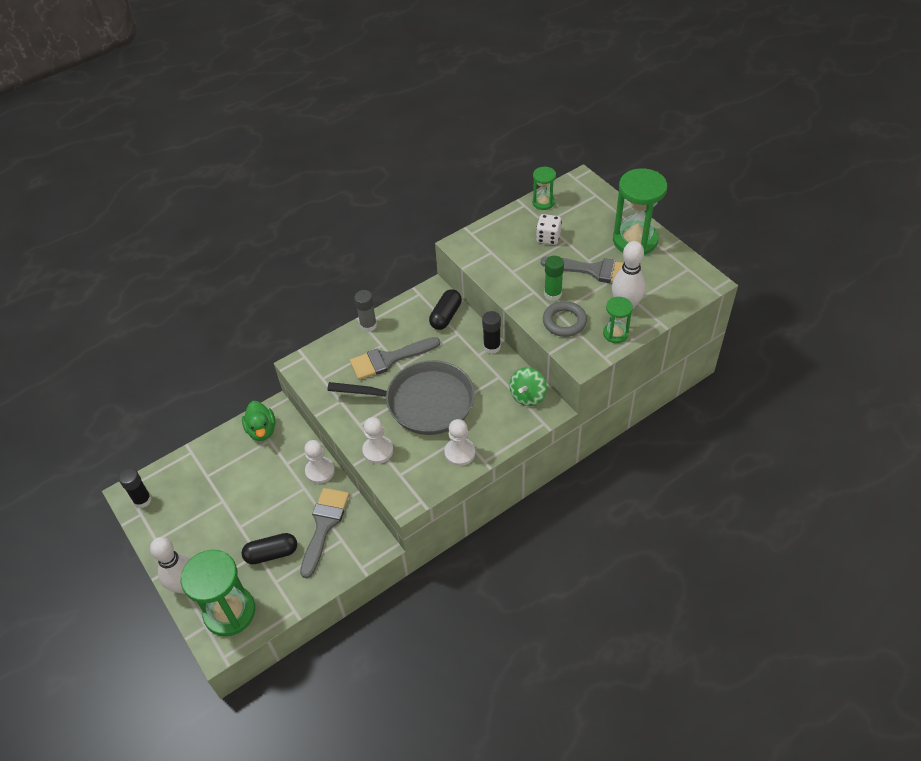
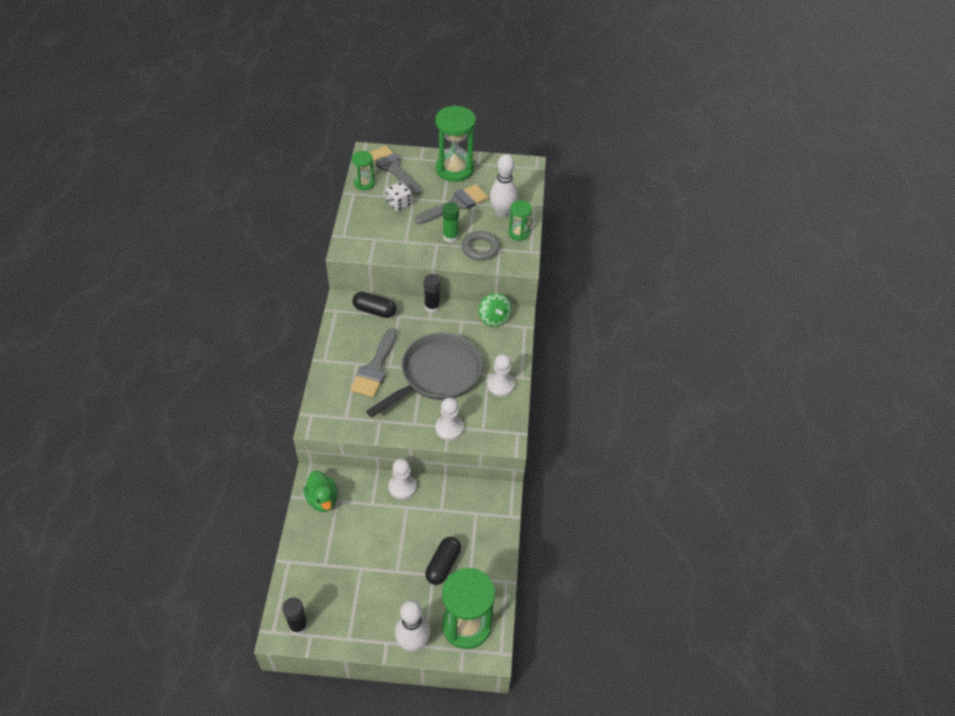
camera: 55 degrees left, 0 degrees up
green duck [242,401,275,441] -> green duck turned 45 degrees clockwise [303,471,338,512]
grey brush [300,488,349,578] -> grey brush moved to [369,145,421,196]
grey glue stick [354,290,377,332] -> none
black capsule [429,289,462,330] -> black capsule turned 45 degrees counterclockwise [353,292,397,318]

